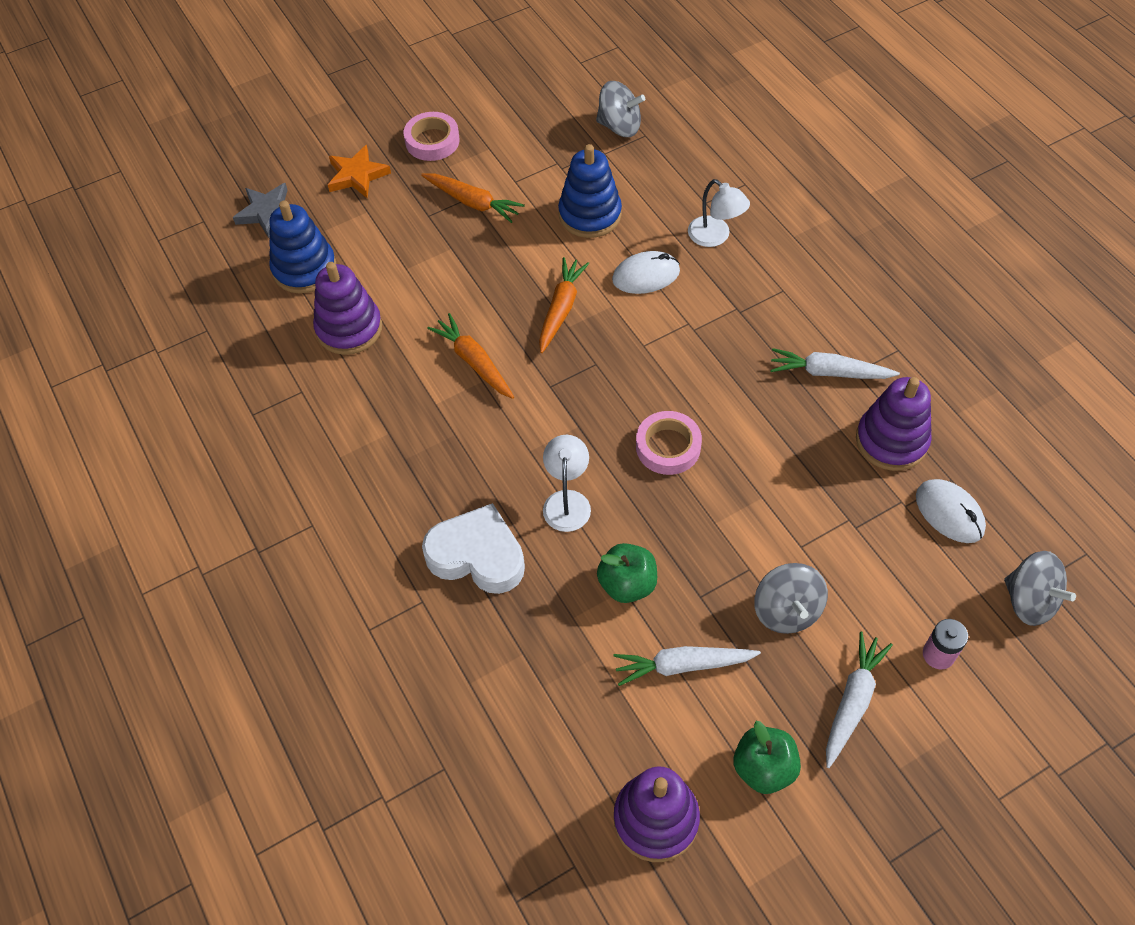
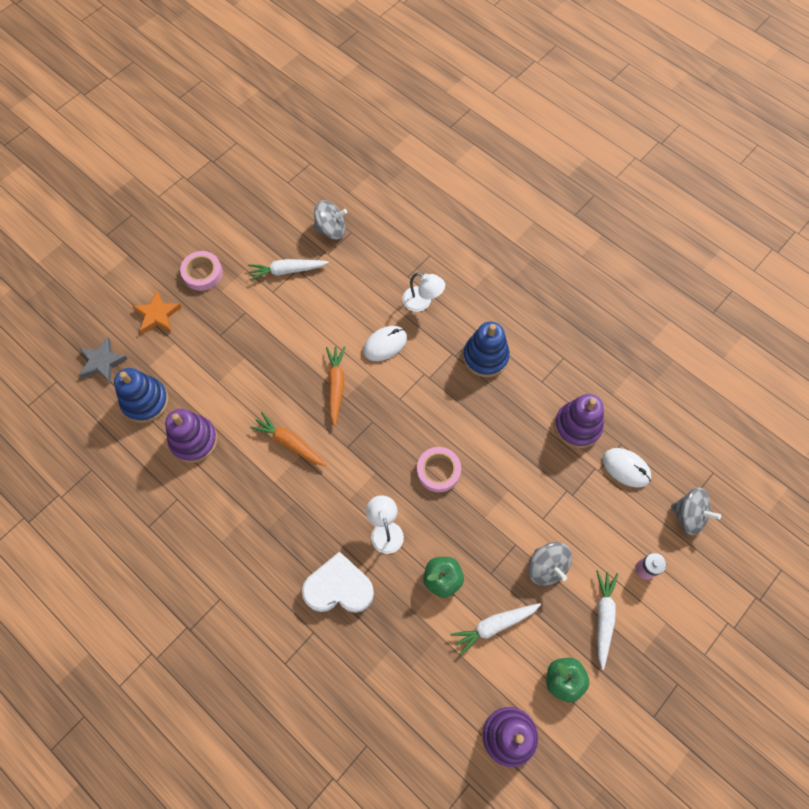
camera: 20 degrees left, 10 degrees up
orange carrot [421,173,525,223] -> none
blue stacking toy [558,144,622,238] -> blue stacking toy moved to [463,322,510,377]
white carrot [770,348,900,379] -> white carrot moved to [248,259,329,281]

